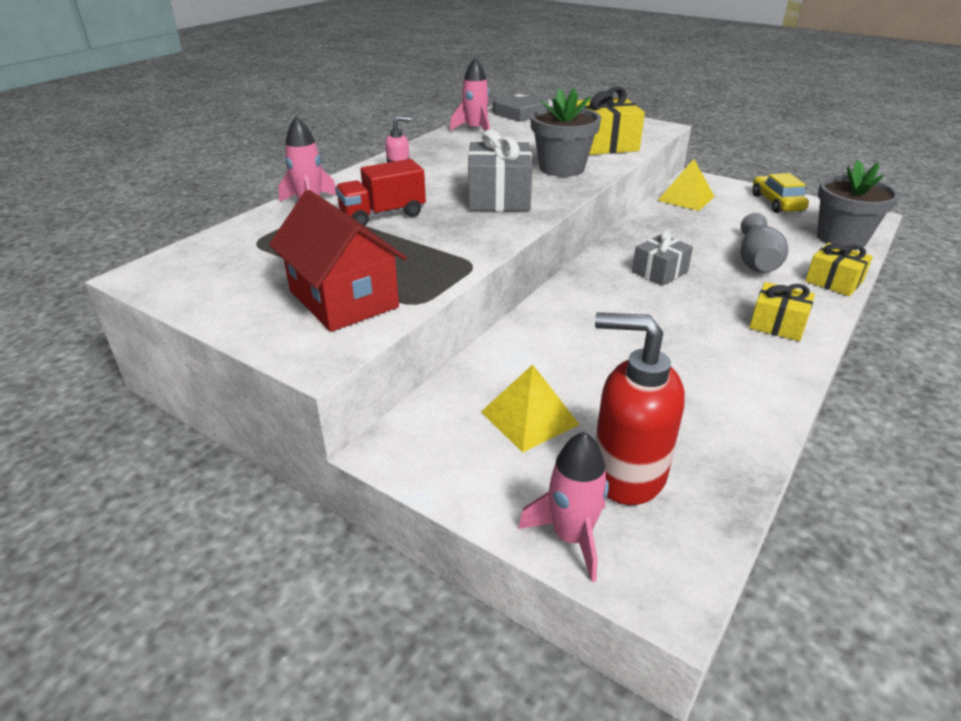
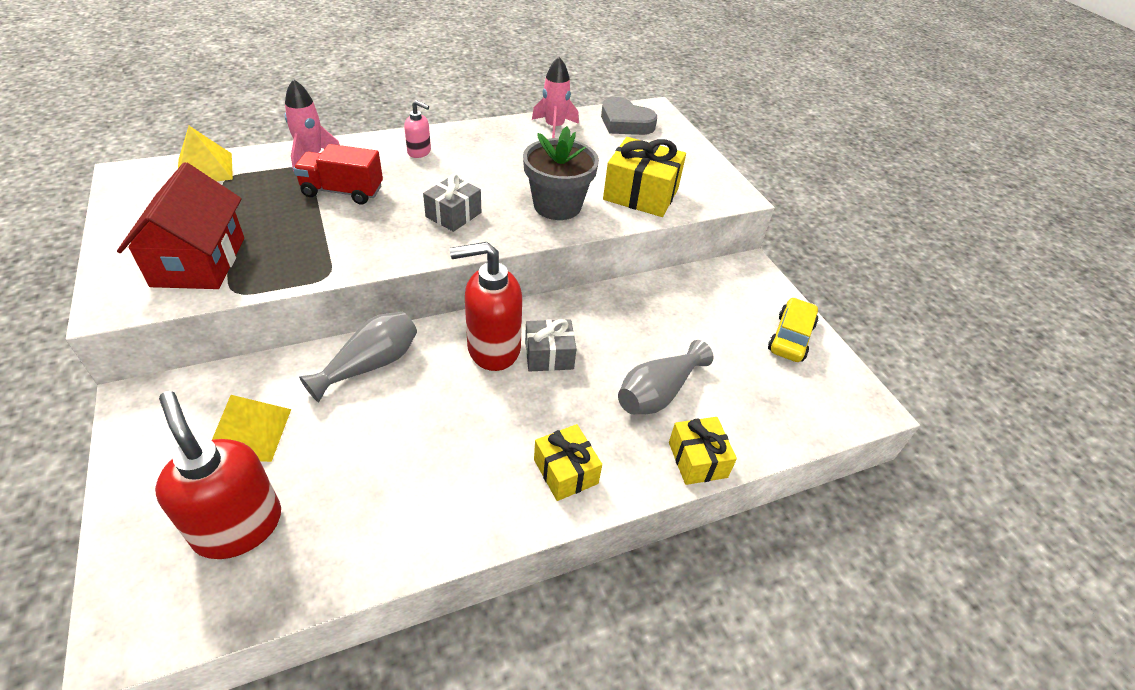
camera: 30 degrees right, 10 degrees up
grey gift [468,130,532,211] -> grey gift [423,174,481,232], size x0.63
pink rocket [518,432,609,582] -> none
yellow pyramid [657,159,715,211] -> yellow pyramid moved to [178,126,233,181]
grey flower pot [817,160,899,249] -> none
none -> grey vase [299,312,417,402]
none -> red soap dispenser [450,242,522,371]

